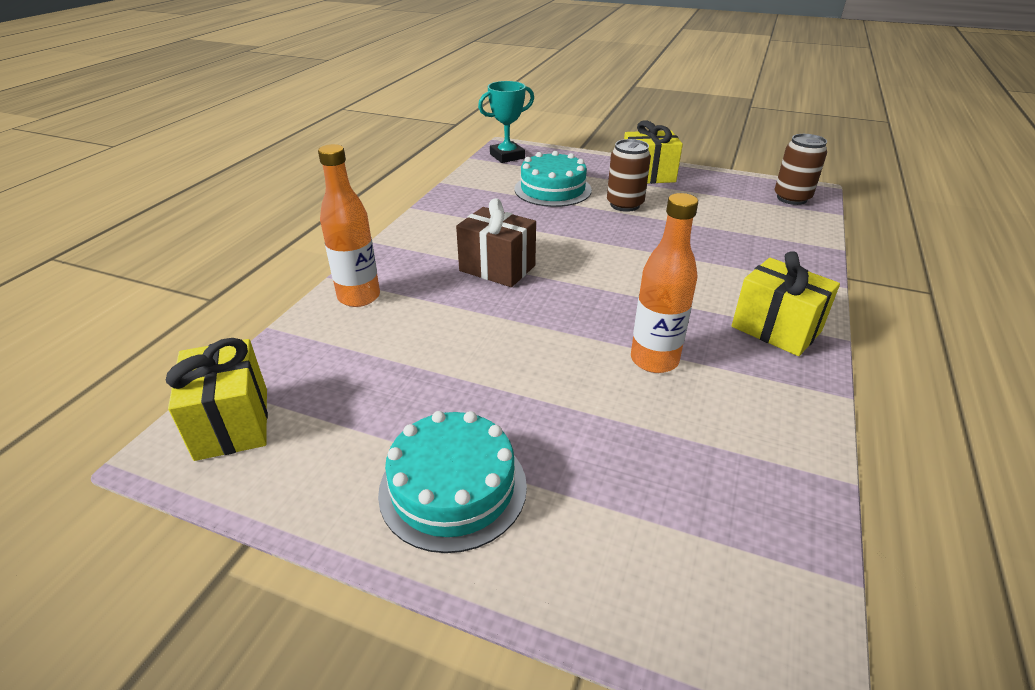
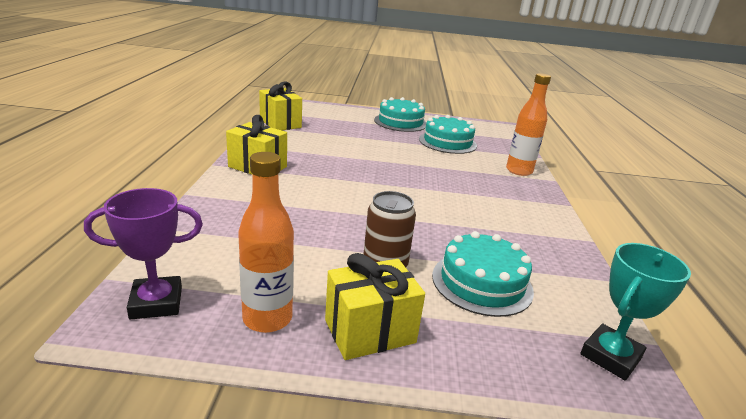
camera: 160 degrees right, 10 degrees down
yellow gift [166,338,268,461] -> yellow gift moved to [259,81,302,130]
brown gift [456,198,536,287] -> none
orange bottle [631,193,698,373] -> orange bottle moved to [238,152,294,333]
brown can [775,134,827,205] -> purple trophy [84,188,203,319]
none -> turquoise cake [419,115,477,154]

